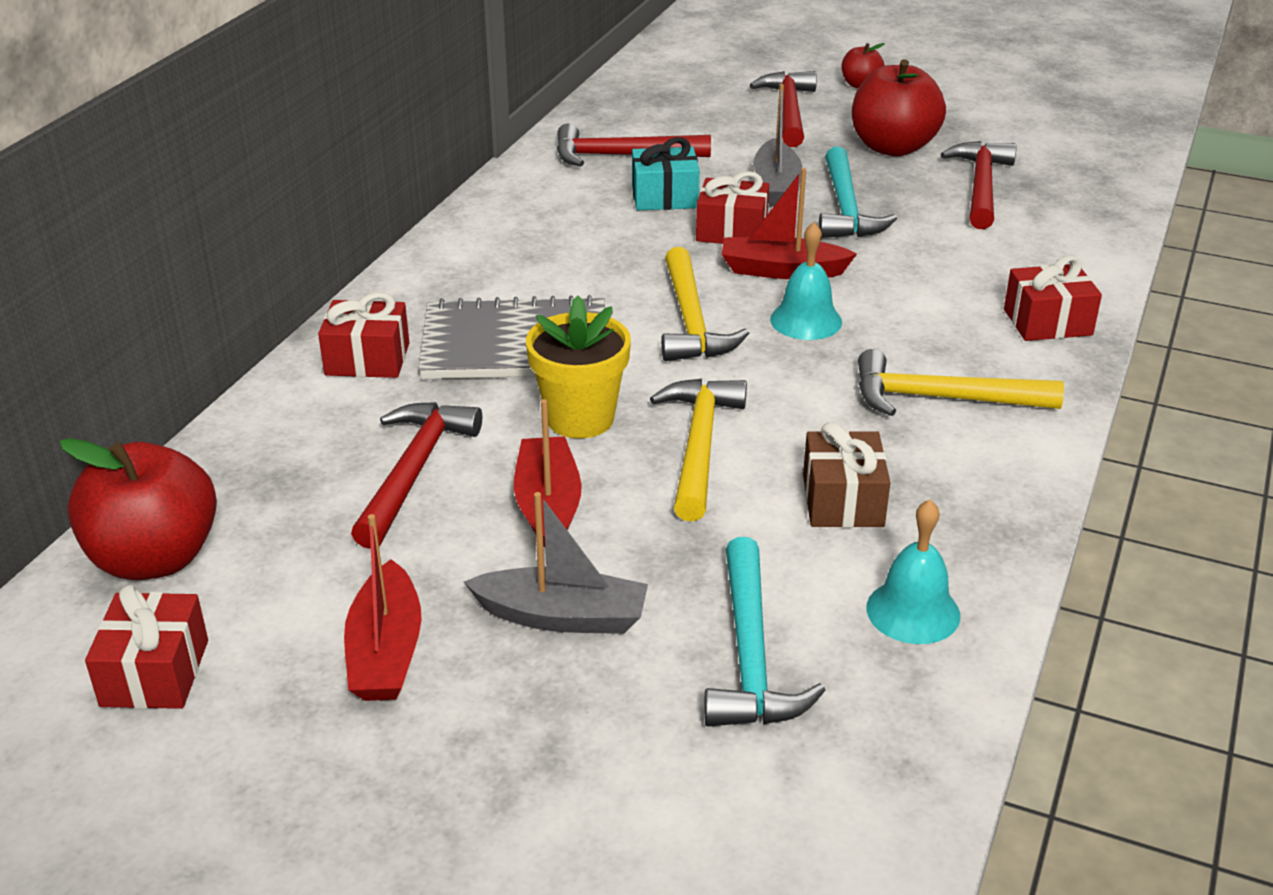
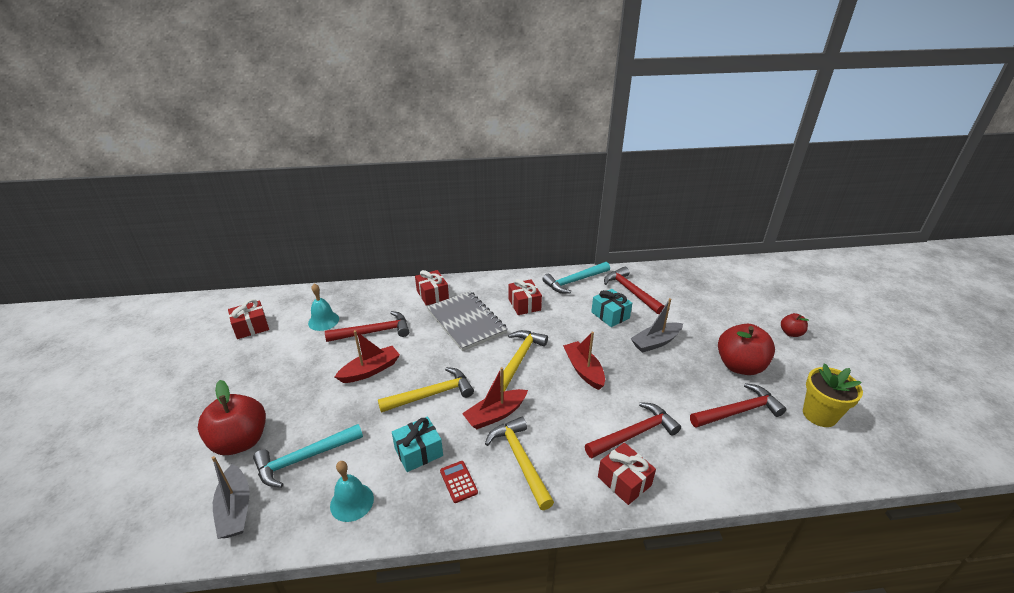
camera: 60 degrees right, 0 degrees up
red apple [60,438,217,580] -> red apple moved to [198,380,266,455]
red boat [344,514,422,701] -> red boat moved to [462,367,528,429]
grey boat [464,492,648,634] -> grey boat moved to [212,456,250,539]
yellow flower pot [526,296,631,439] -> yellow flower pot moved to [803,363,863,427]
yellow hammer [661,247,749,361] -> yellow hammer turned 150 degrees clockwise [500,330,548,392]
red gift [696,171,769,244] -> red gift moved to [508,279,542,315]
red hammer [750,71,817,147] -> red hammer moved to [585,402,681,458]
turquoise bell [770,222,842,340] -> turquoise bell moved to [308,283,339,331]
brown gift [803,422,890,528] -> turquoise gift [392,416,443,472]
turquoise hammer [819,147,897,238] -> turquoise hammer moved to [542,262,610,294]
none -> red calculator [440,461,478,503]

